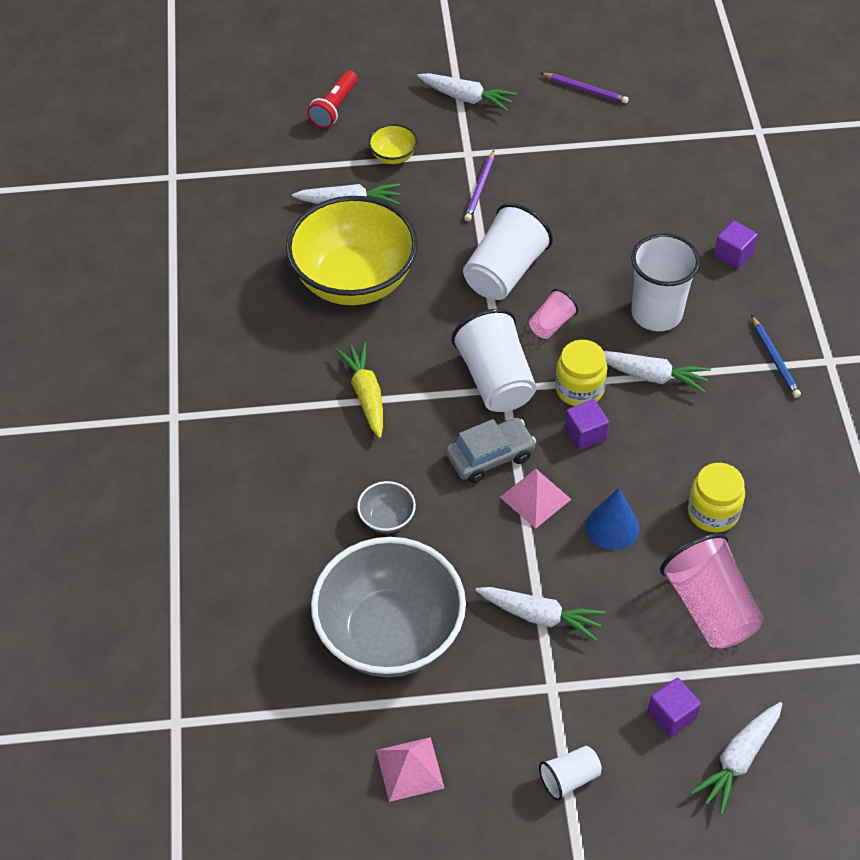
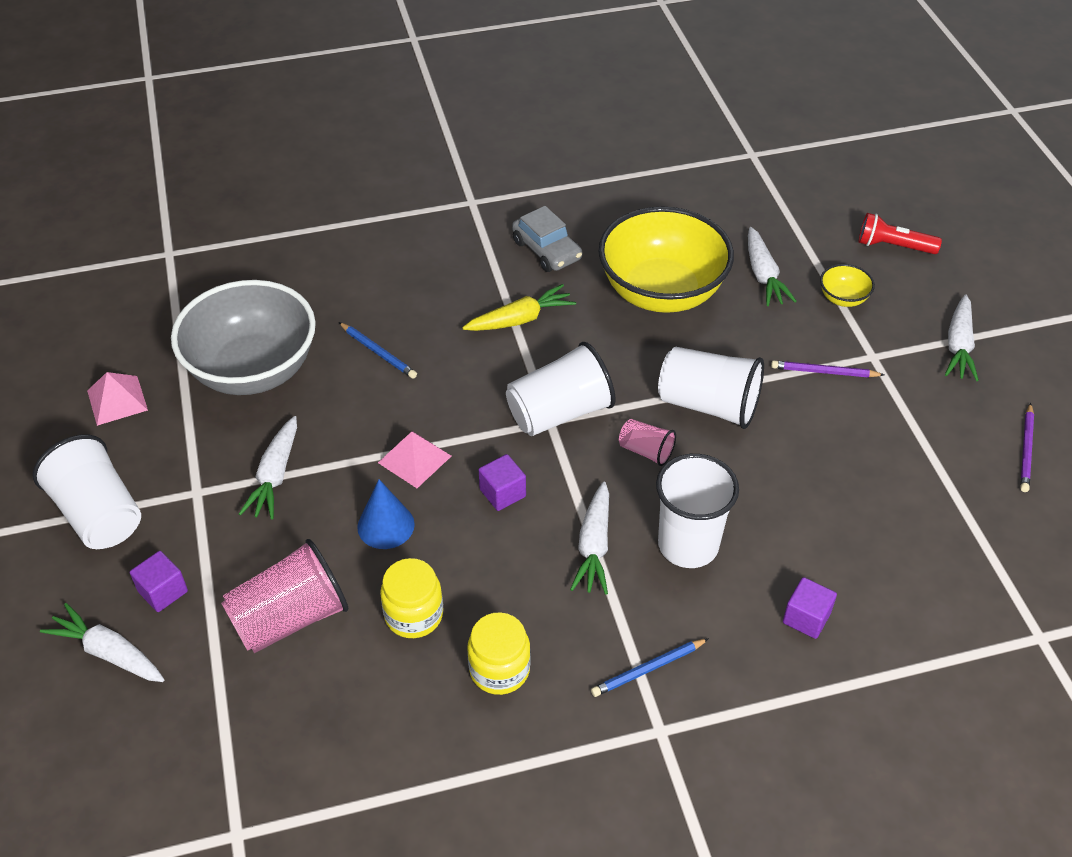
camera: 80 degrees right, 5 degrees down
grey bowl [357,481,416,533] -> blue pencil [339,322,417,379]
grey car [446,418,536,483] -> grey car moved to [512,206,582,272]
white cup [539,746,602,801] -> white cup [33,435,141,549], size x1.94
yellow jar [555,340,607,406] -> yellow jar moved to [467,612,531,695]

